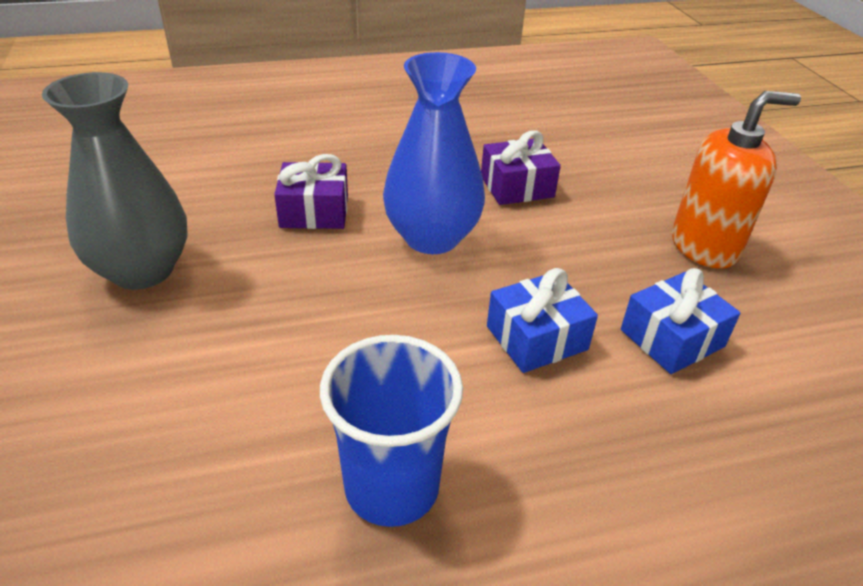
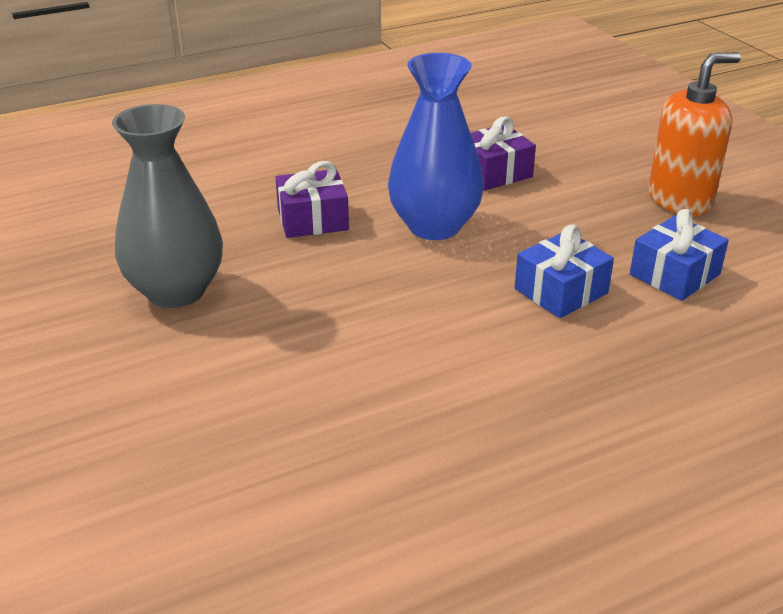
camera: 10 degrees left, 5 degrees down
blue cup [320,335,463,527] -> none

